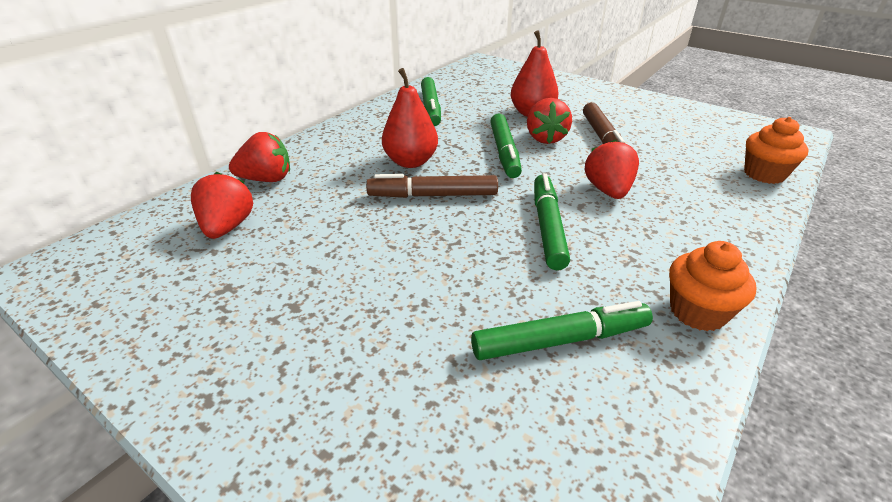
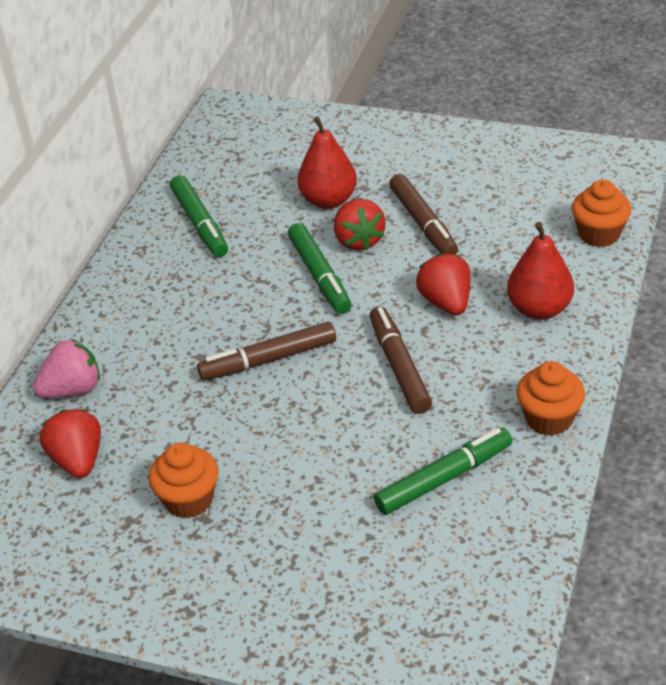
camera: 15 degrees left, 5 degrees up
red strawberry [229,132,290,182] -> pink strawberry [33,339,100,398]
red pear [382,68,438,168] -> red pear moved to [507,222,574,320]
green marker [534,173,570,270] -> brown marker [370,306,432,414]
none -> orange cupcake [149,443,218,518]

